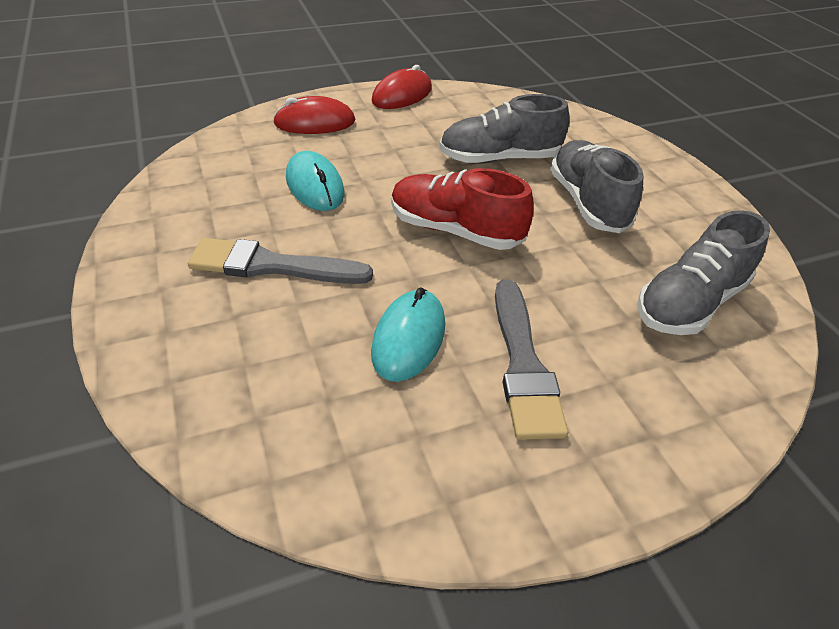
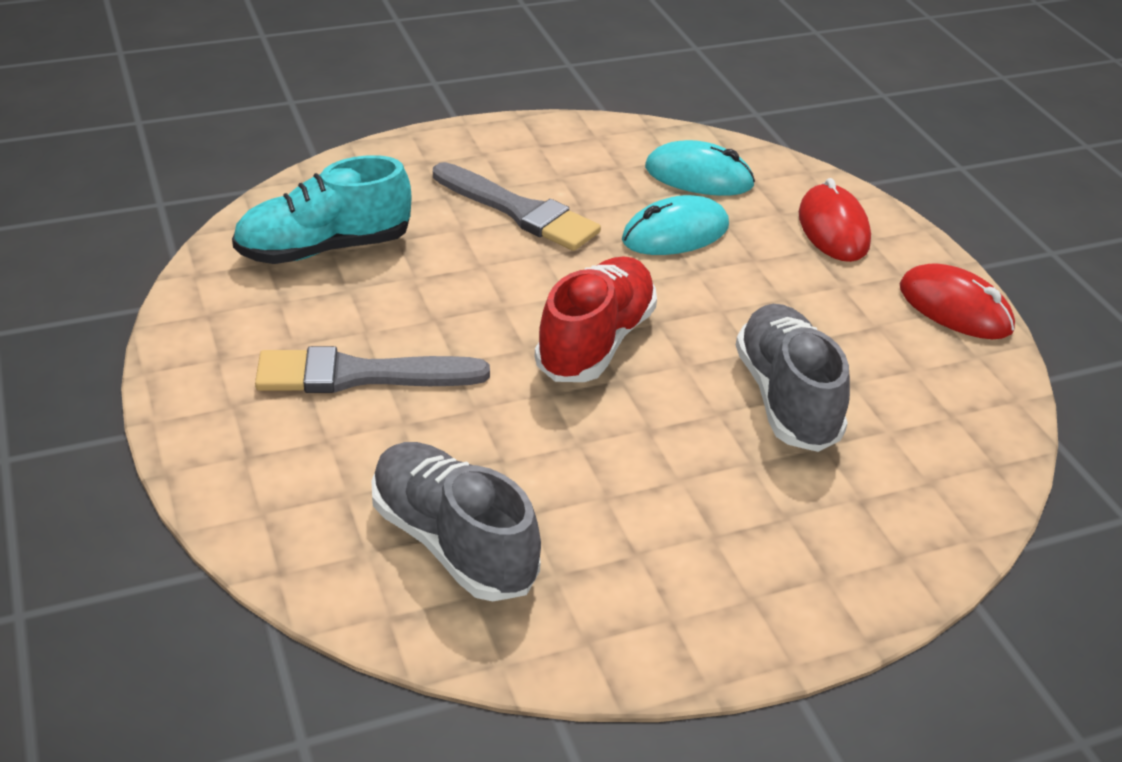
camera: 90 degrees right, 5 degrees down
grey brush [188,238,373,284] -> grey brush turned 120 degrees clockwise [433,162,601,251]
turquoise mouse [371,288,445,382] -> turquoise mouse moved to [645,140,755,196]
grey shoe [550,140,644,233] -> none
none -> turquoise shoe [232,155,412,264]

